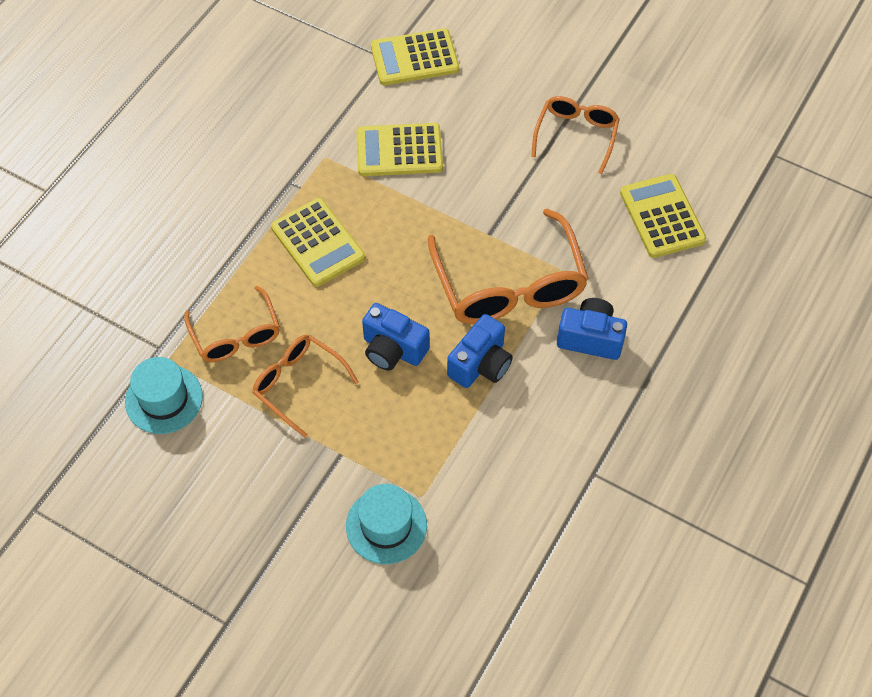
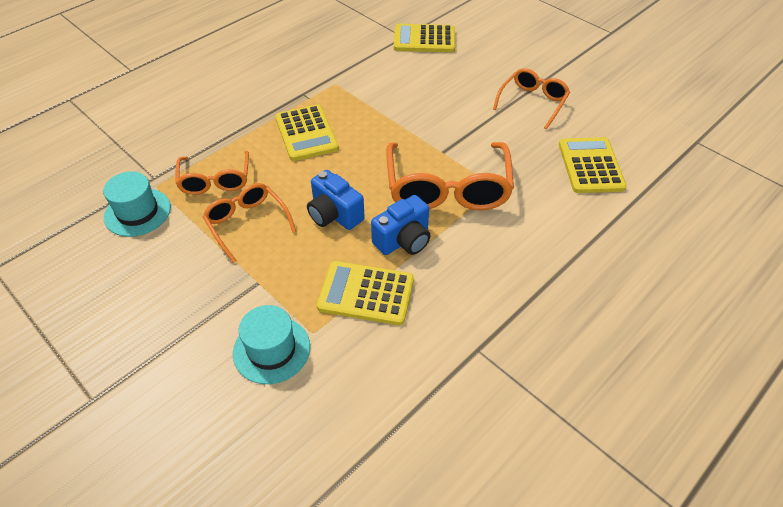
camera: 15 degrees right, 10 degrees down
yellow calculator [356,123,443,176] -> yellow calculator moved to [317,261,414,325]
blue camera [557,298,627,360] -> none

